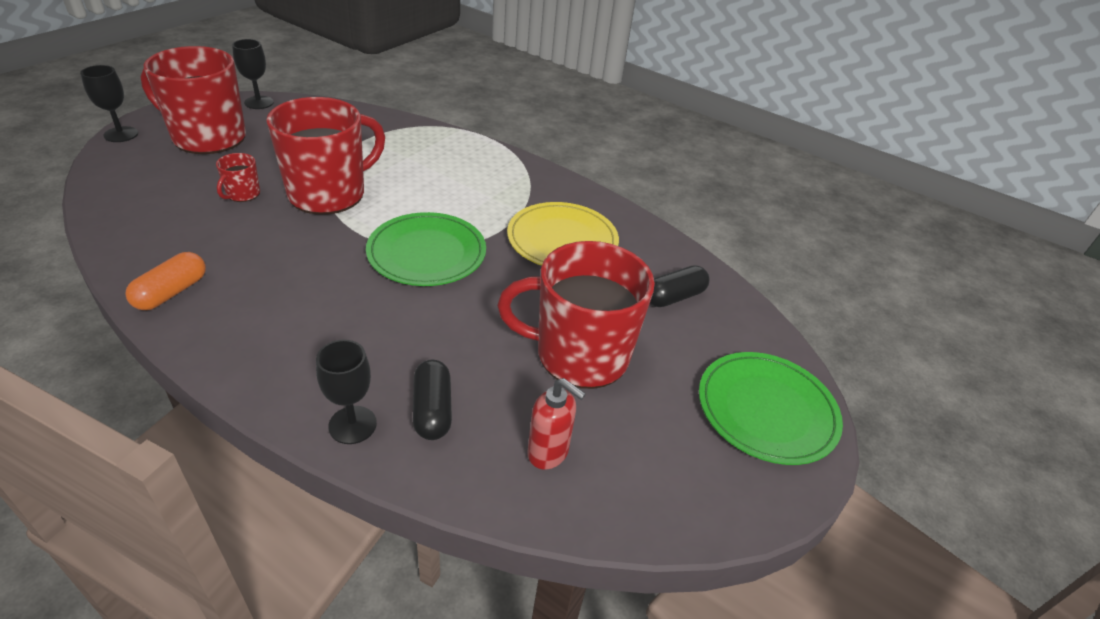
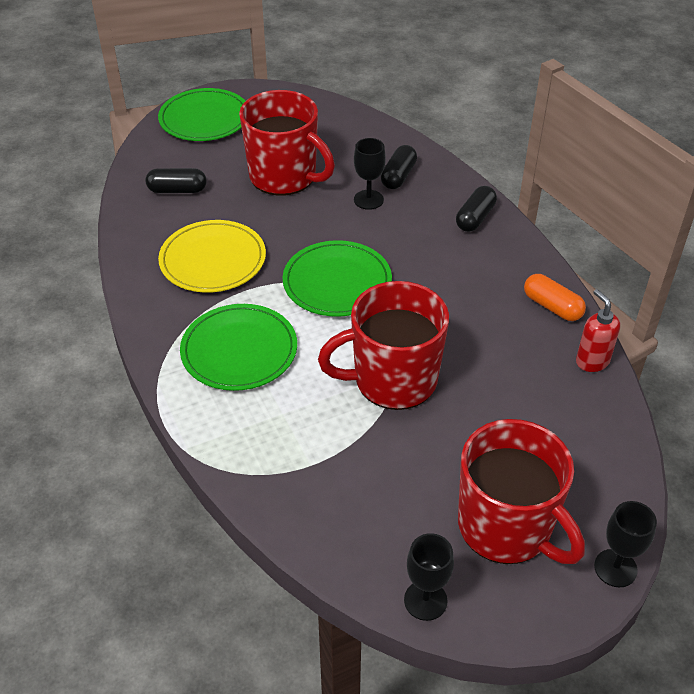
camera: 145 degrees left, 5 degrees up
orange capsule [125,252,206,310] -> orange capsule turned 75 degrees clockwise [524,274,586,321]
red mug [216,153,260,202] -> none
black goblet [316,339,377,444] -> black goblet moved to [354,138,386,210]
red soap dispenser [527,378,586,469] -> red soap dispenser moved to [576,289,620,372]
none -> green plate [180,304,297,391]
none -> black capsule [456,186,497,232]

